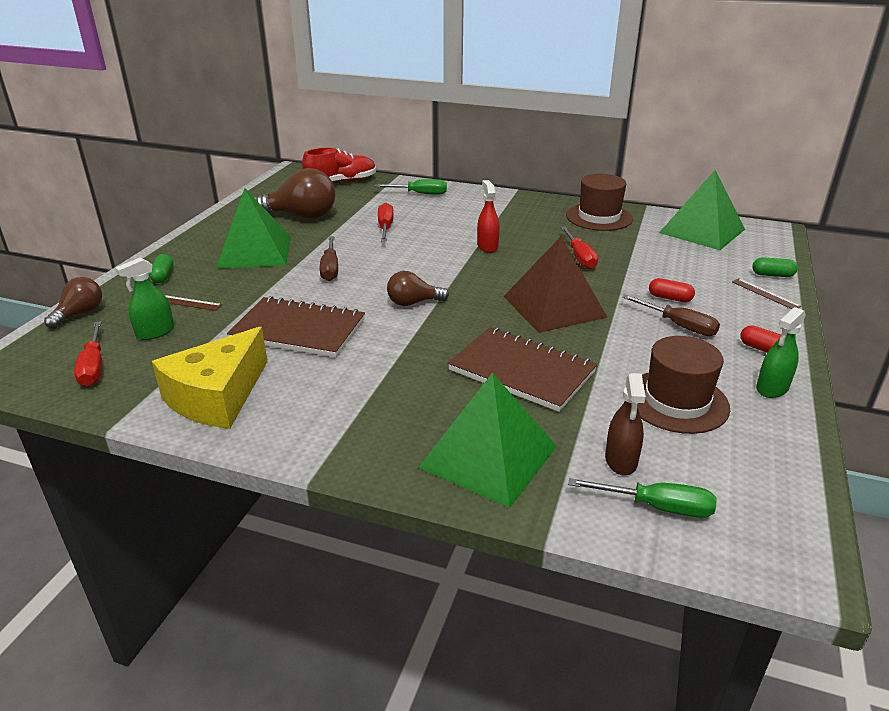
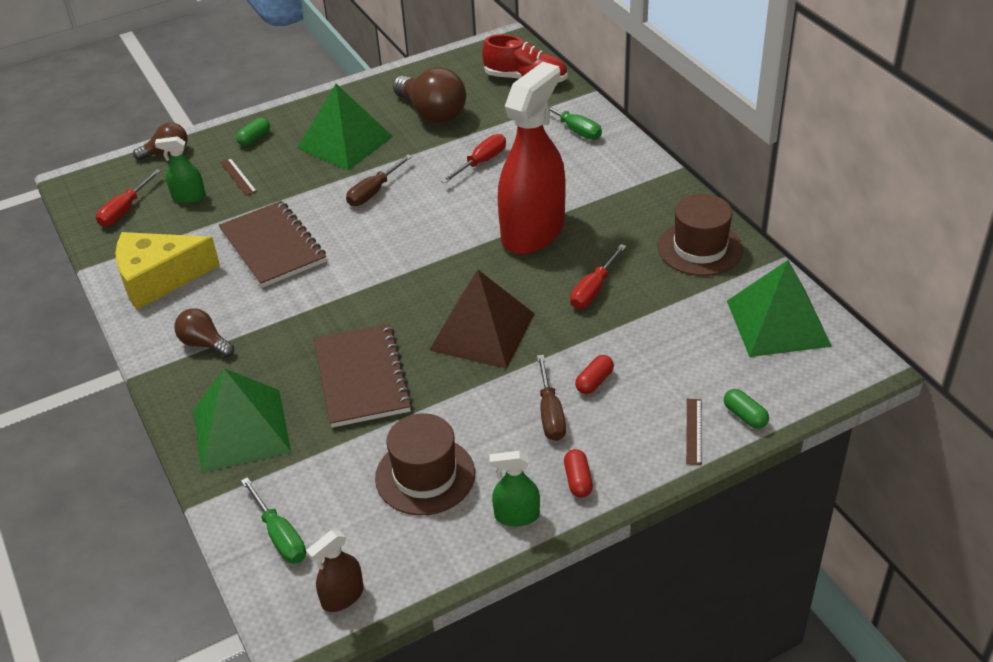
camera: 45 degrees right, 10 degrees up
brown light bulb [387,271,449,306] -> brown light bulb moved to [174,308,234,357]
red spray bottle [477,180,500,253] -> red spray bottle [498,62,566,254], size x2.34
brown spray bottle [605,373,646,476] -> brown spray bottle moved to [306,530,364,612]
red capsule [649,278,695,302] -> red capsule turned 60 degrees clockwise [575,355,614,394]

